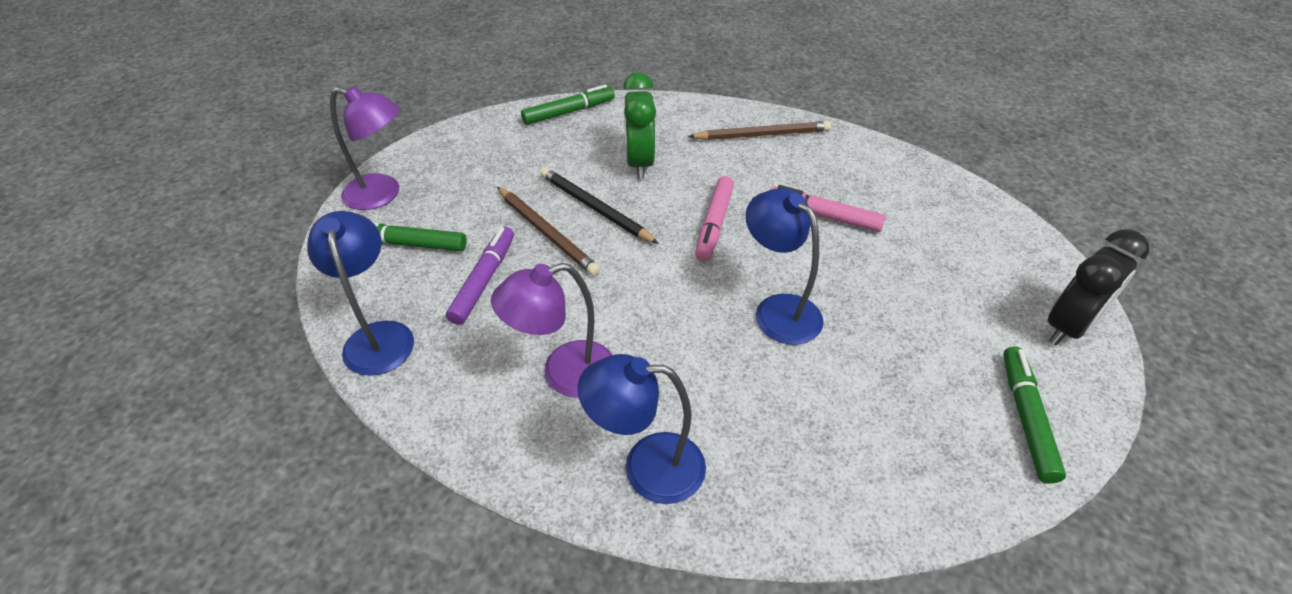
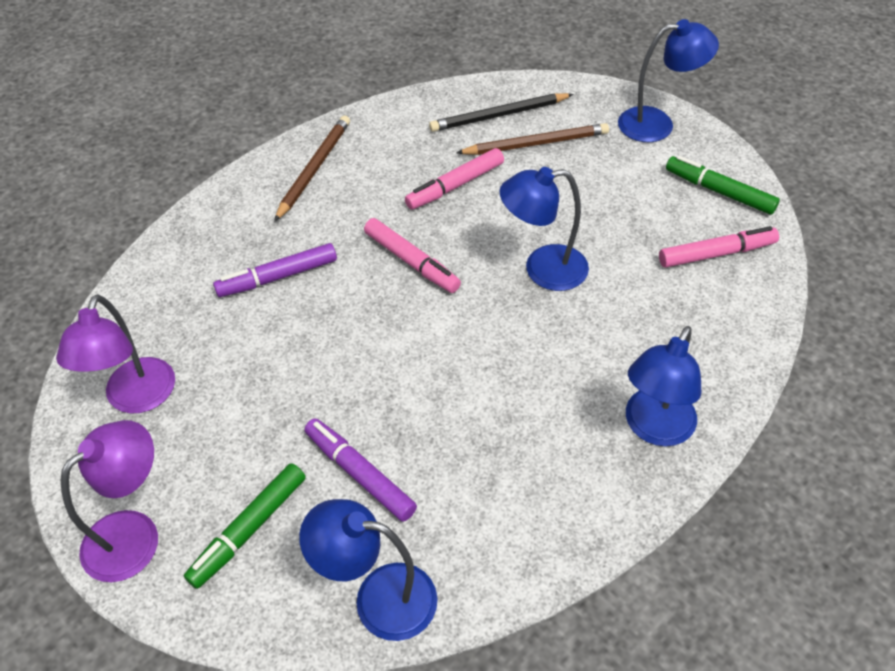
camera: 60 degrees left, 5 degrees up
purple lamp [491,263,612,398] -> purple lamp moved to [56,294,175,414]
brown pencil [497,187,600,276] -> brown pencil moved to [456,123,609,155]
green marker [521,85,615,125] -> none
black pencil [540,168,659,244] -> black pencil moved to [429,93,573,132]
green clock [623,72,656,179] -> purple marker [213,243,337,297]
black clock [1048,229,1149,345] -> blue lamp [618,19,719,142]
none -> pink marker [659,226,779,268]

